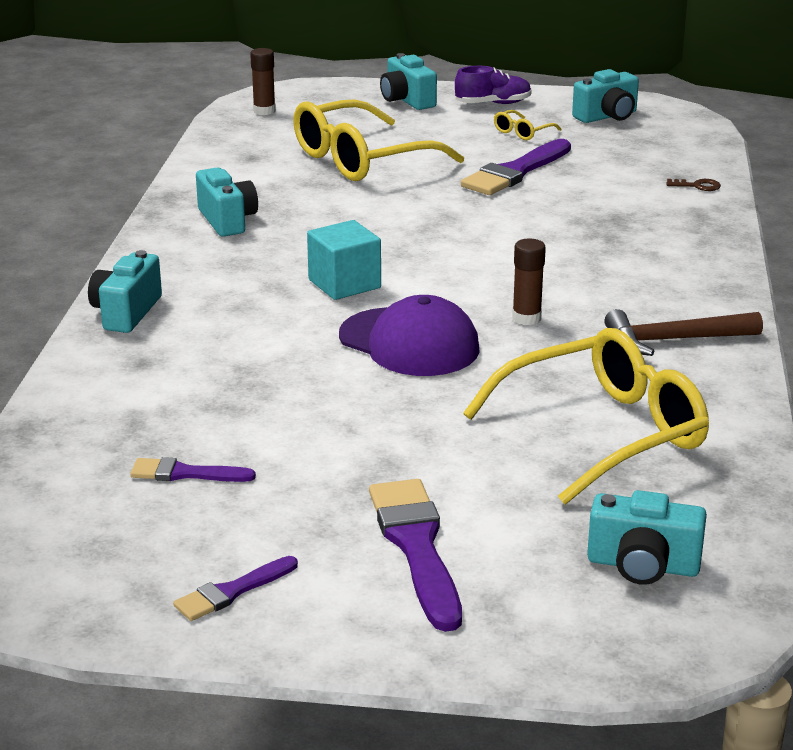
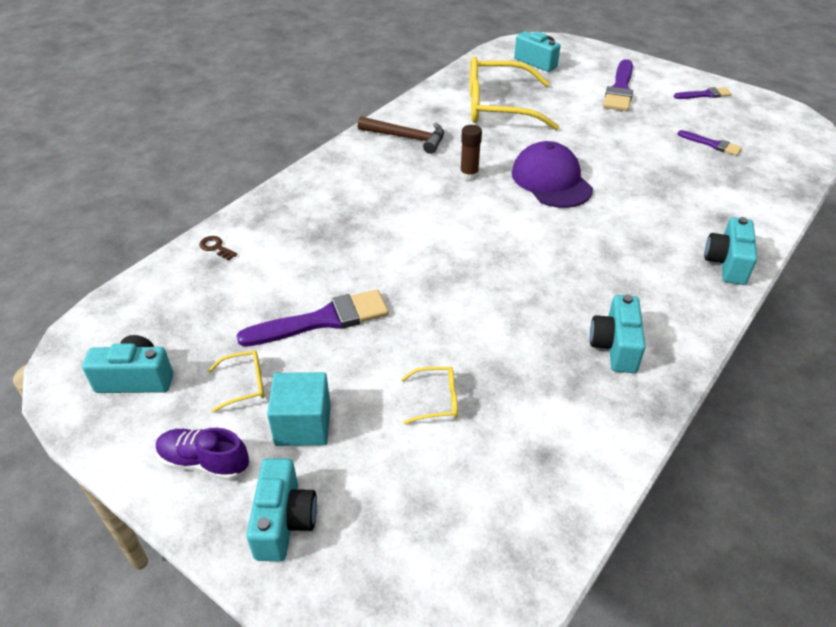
camera: 150 degrees left, 15 degrees up
turquoise camera [88,250,162,333] -> turquoise camera turned 150 degrees clockwise [704,217,757,285]
brown glue stick [250,48,276,115] -> none
yellow glasses [293,99,464,181] -> yellow glasses [401,367,458,424], size x0.40
turquoise cube [307,220,381,300] -> turquoise cube moved to [267,372,331,446]

